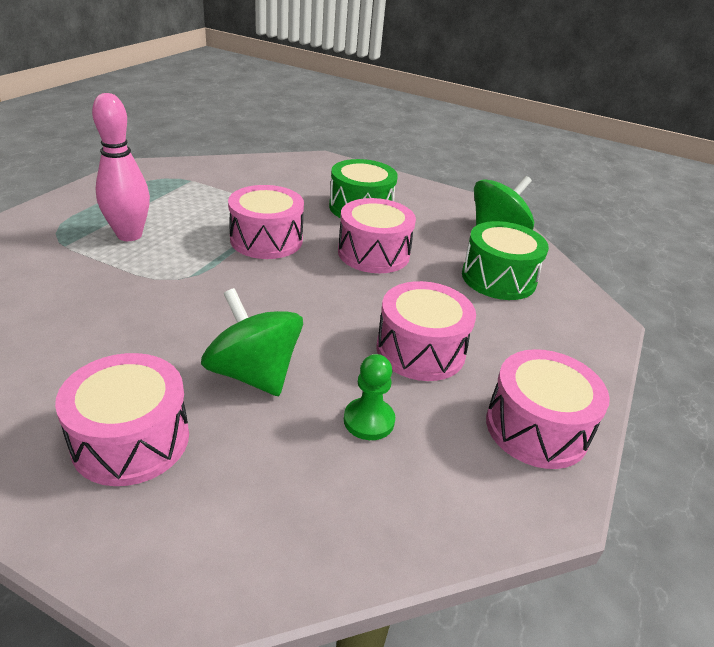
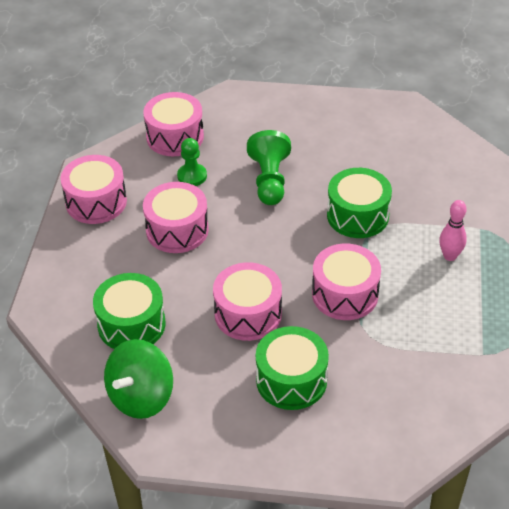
camera: 165 degrees right, 10 degrees up
pink drum [55,353,189,486] -> pink drum moved to [143,92,204,156]
pink bowling pin [92,93,150,241] -> pink bowling pin [439,200,467,261], size x0.63
green spinning top [201,288,303,396] -> green pawn [247,130,291,205]
none -> green drum [327,168,392,238]

